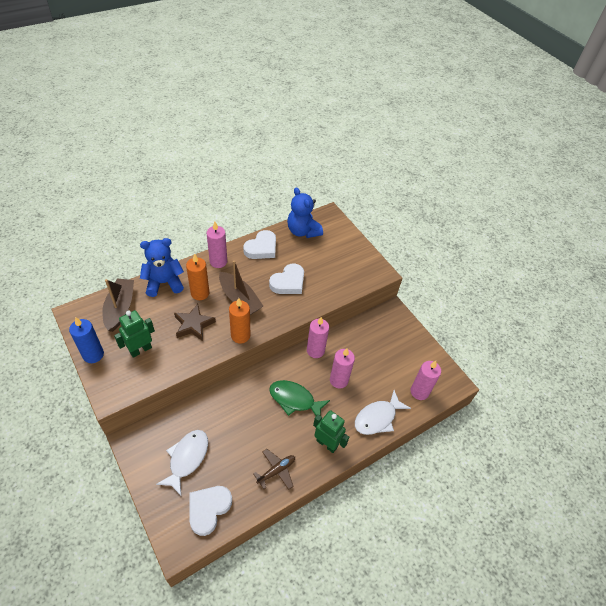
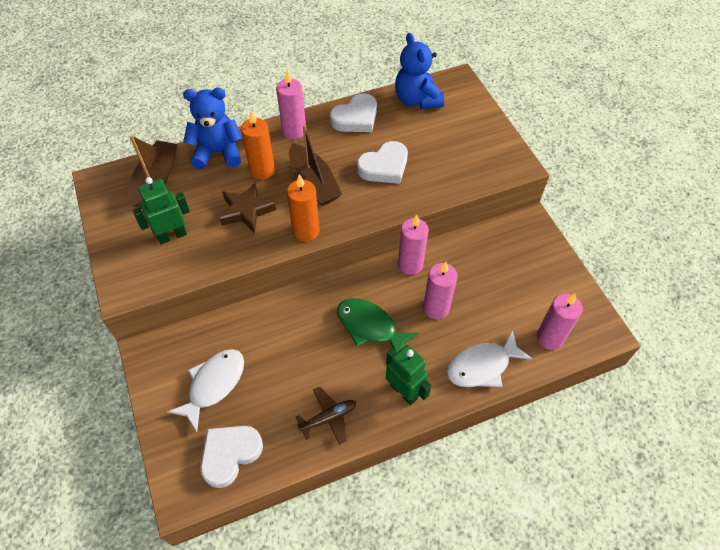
camera: 15 degrees right, 5 degrees up
blue candle [69,317,104,363] -> none

